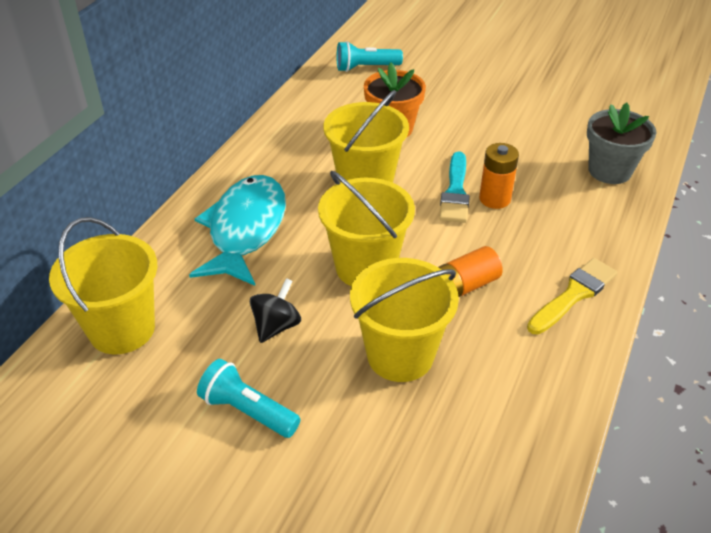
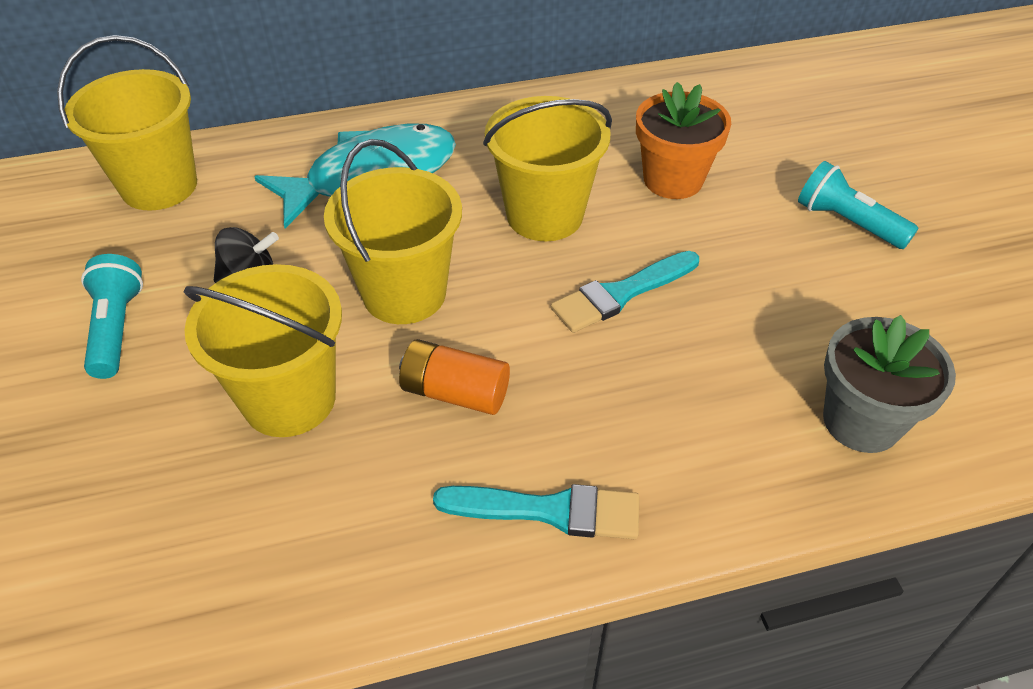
camera: 50 degrees right, 5 degrees up
turquoise flashlight [337,41,403,72] -> turquoise flashlight moved to [798,161,918,249]
orange battery [479,143,519,209] -> none
yellow brush [527,258,618,335] -> turquoise brush [433,484,639,539]

